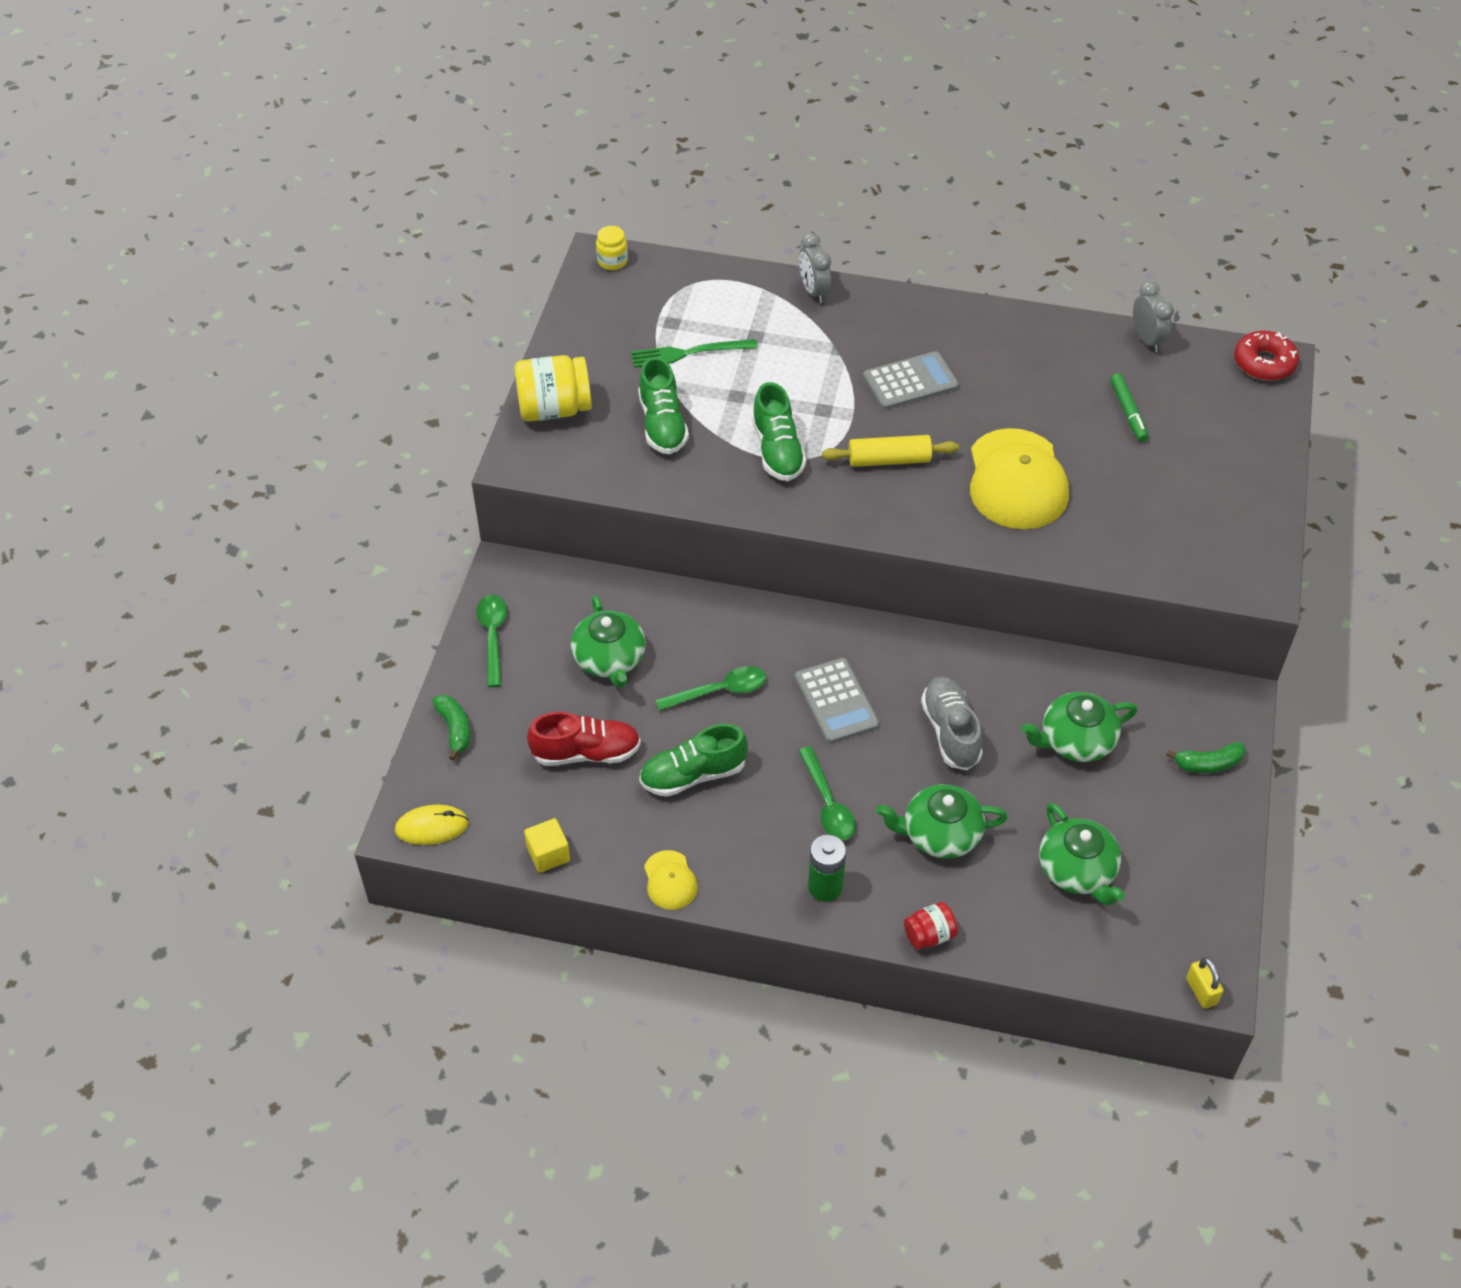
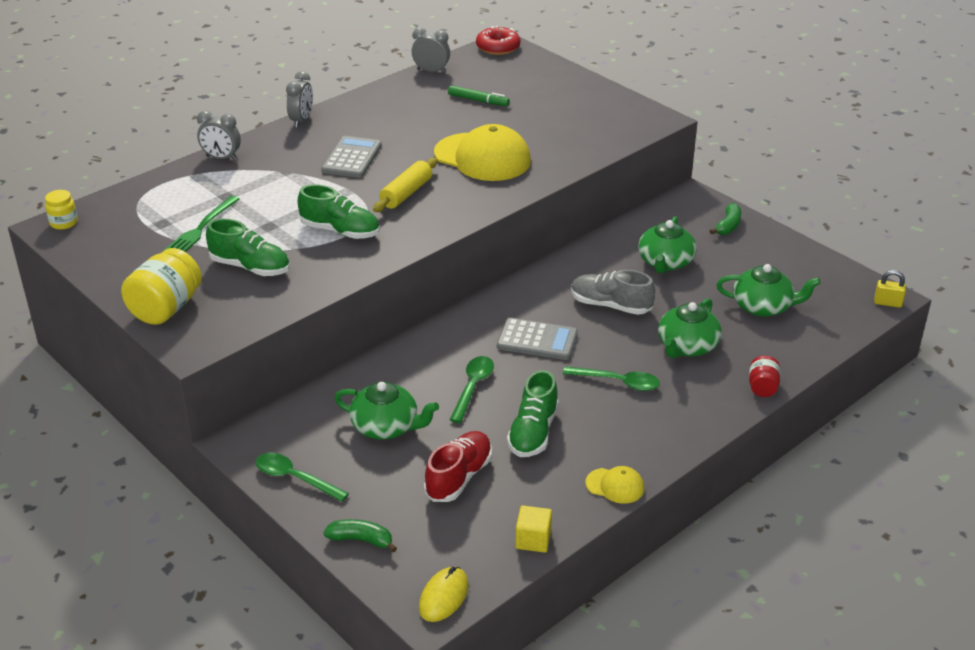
camera: 55 degrees left, 15 degrees down
green battery [808,835,846,902] -> none
none -> grey clock [286,71,313,128]

